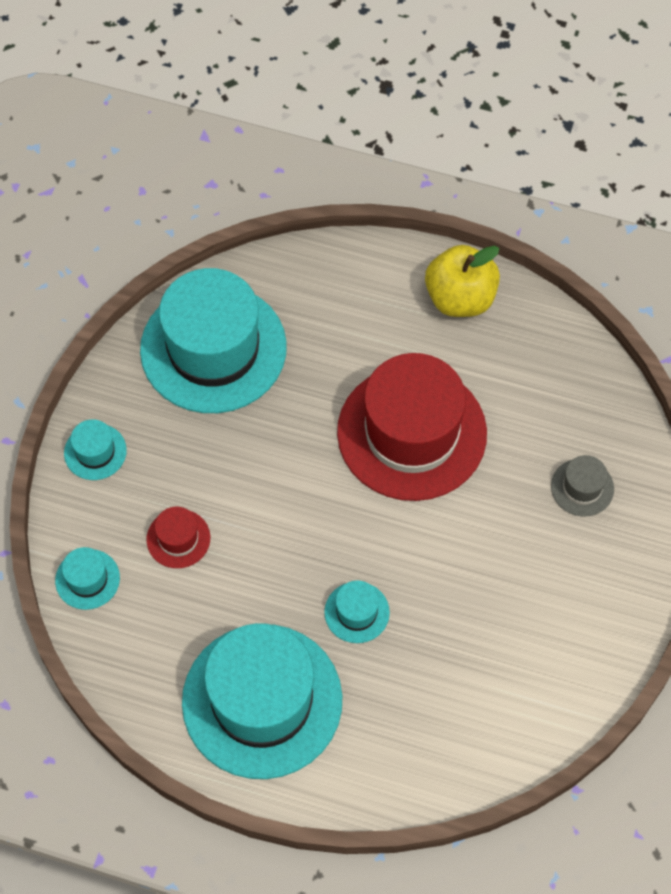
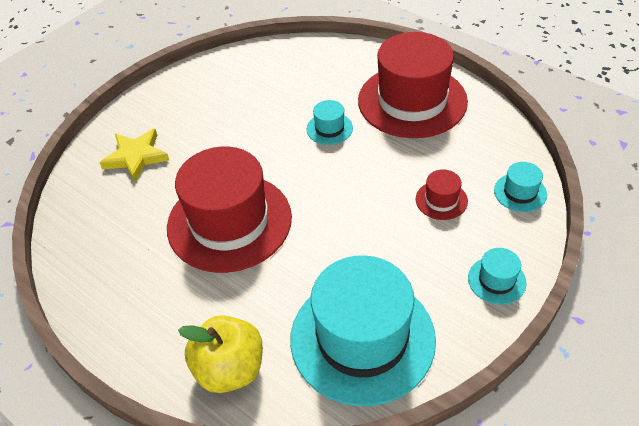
camera: 155 degrees left, 15 degrees down
turquoise hat [182,623,342,779] -> red hat [358,32,468,138]
yellow apple [425,245,500,317] -> yellow apple moved to [178,315,263,393]
grey hat [551,455,614,517] -> yellow star [99,128,169,182]

